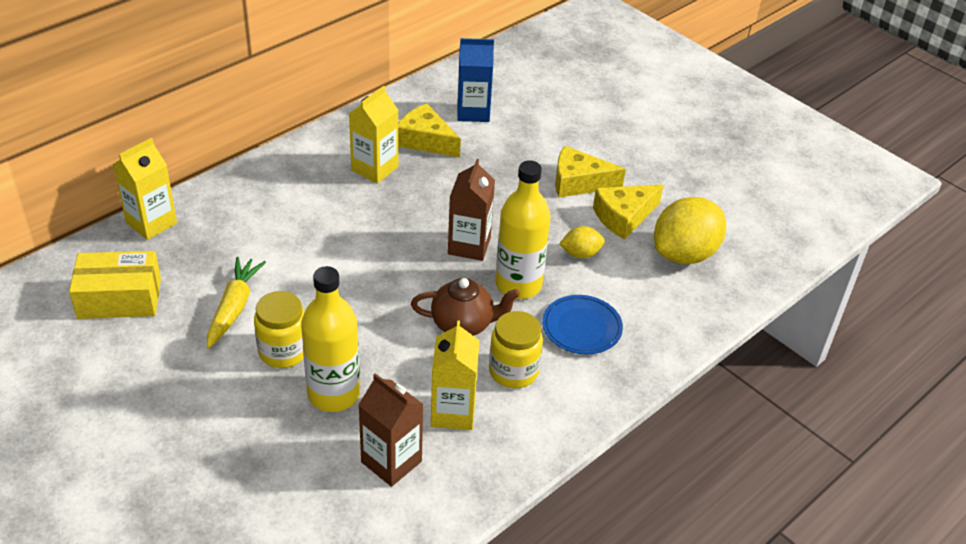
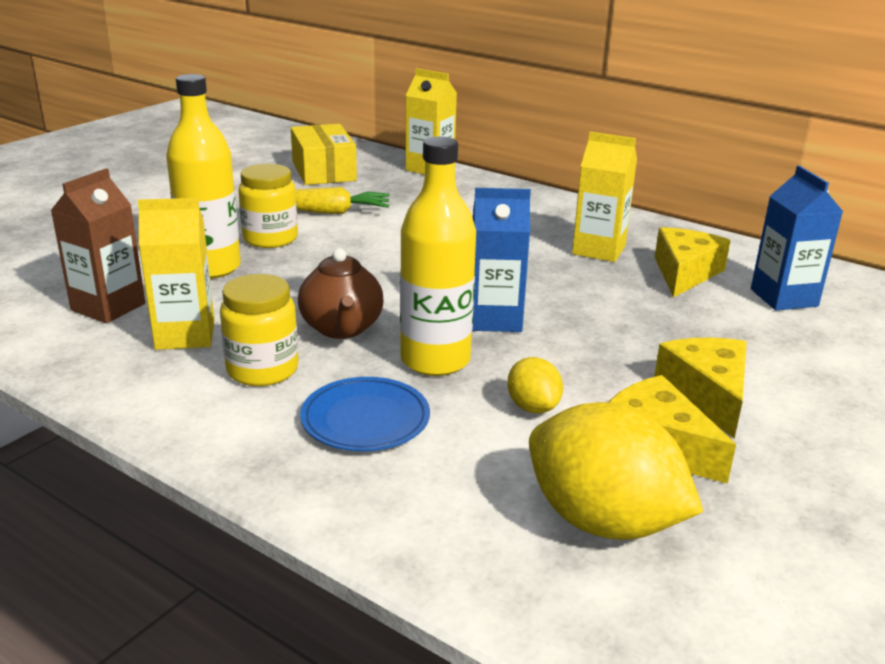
camera: 80 degrees right, 15 degrees down
brown carton [448,159,495,261] -> blue carton [472,188,531,332]

